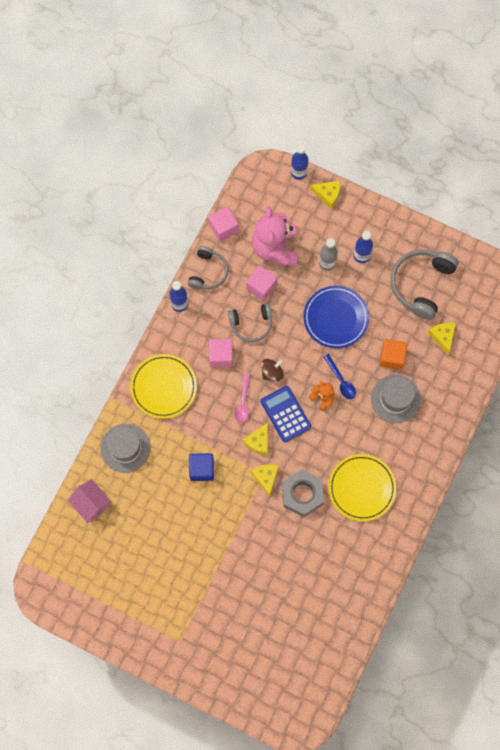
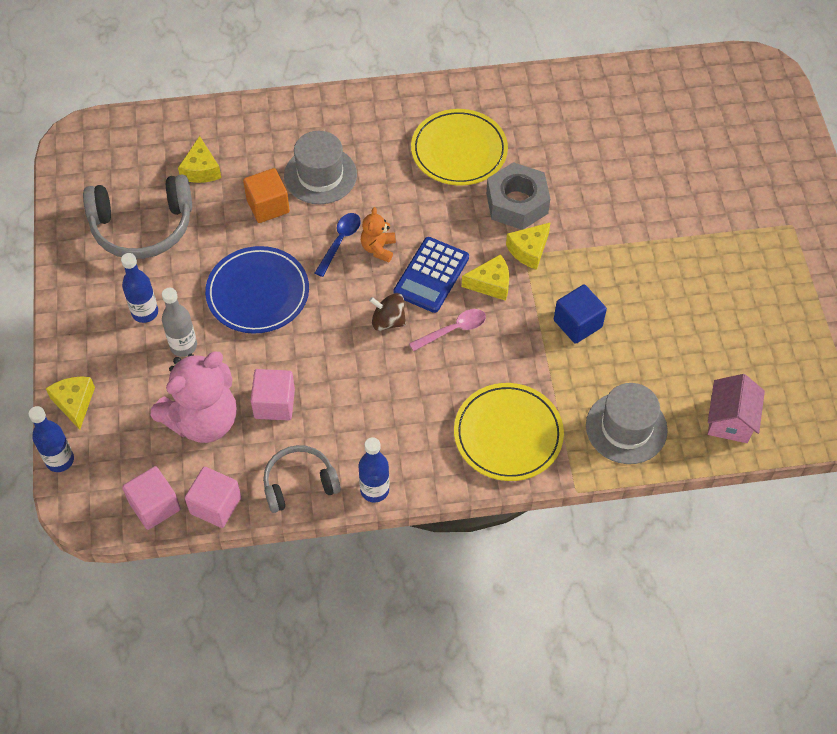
camera: 125 degrees left, 15 degrees down
pink cube [209,339,233,367] -> pink cube moved to [122,466,181,530]
grey headphones [228,303,272,342] -> none
yellow cheese [428,323,456,354] -> yellow cheese turned 45 degrees counterclockwise [178,136,221,183]

